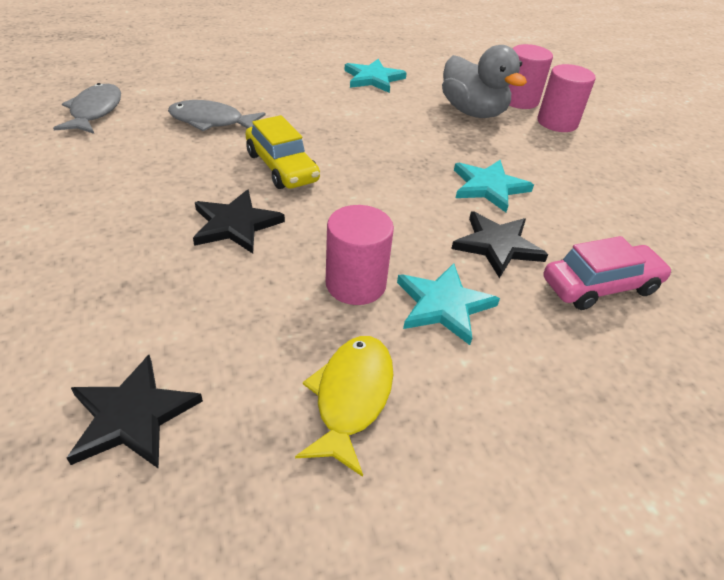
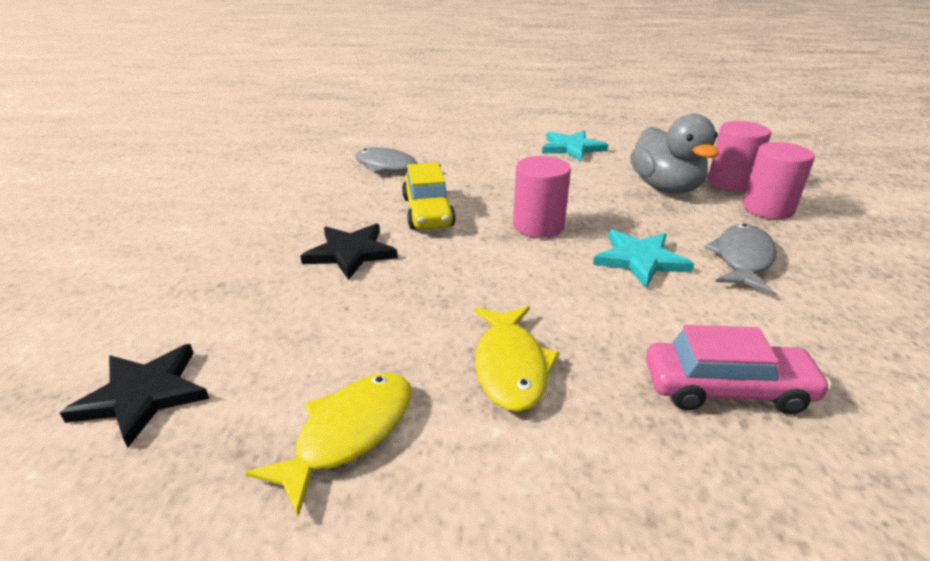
camera: 25 degrees right, 10 degrees down
grey fish [53,83,121,133] -> grey fish moved to [704,224,777,294]
pink cylinder [326,205,394,305] -> pink cylinder moved to [513,156,571,238]
turquoise star [397,263,500,345] -> yellow fish [474,306,560,412]
black star [451,211,548,278] -> none

